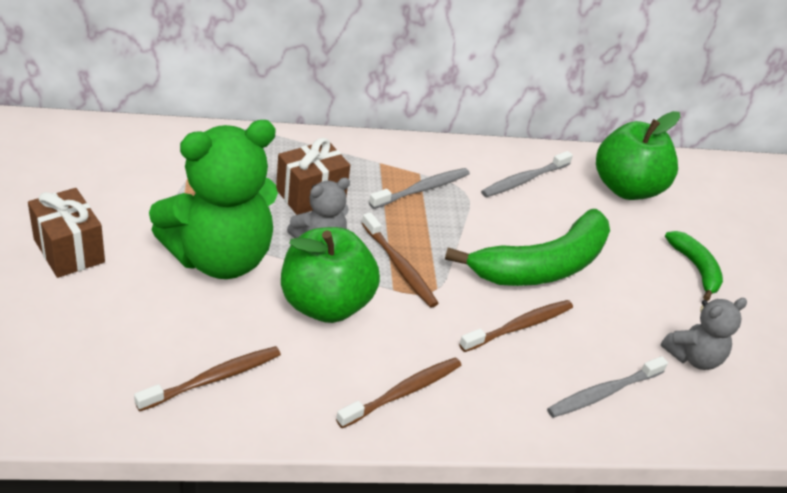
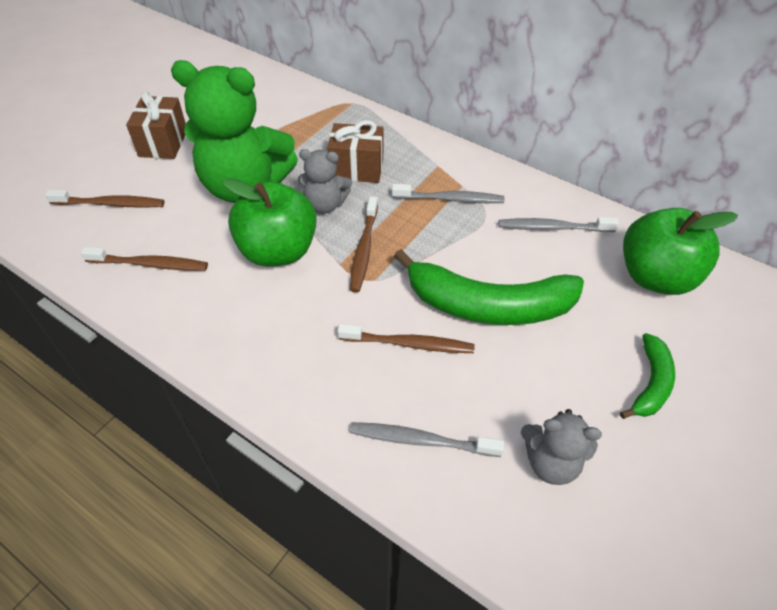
camera: 45 degrees right, 10 degrees up
brown toothbrush [336,357,462,428] -> brown toothbrush moved to [45,190,164,208]

